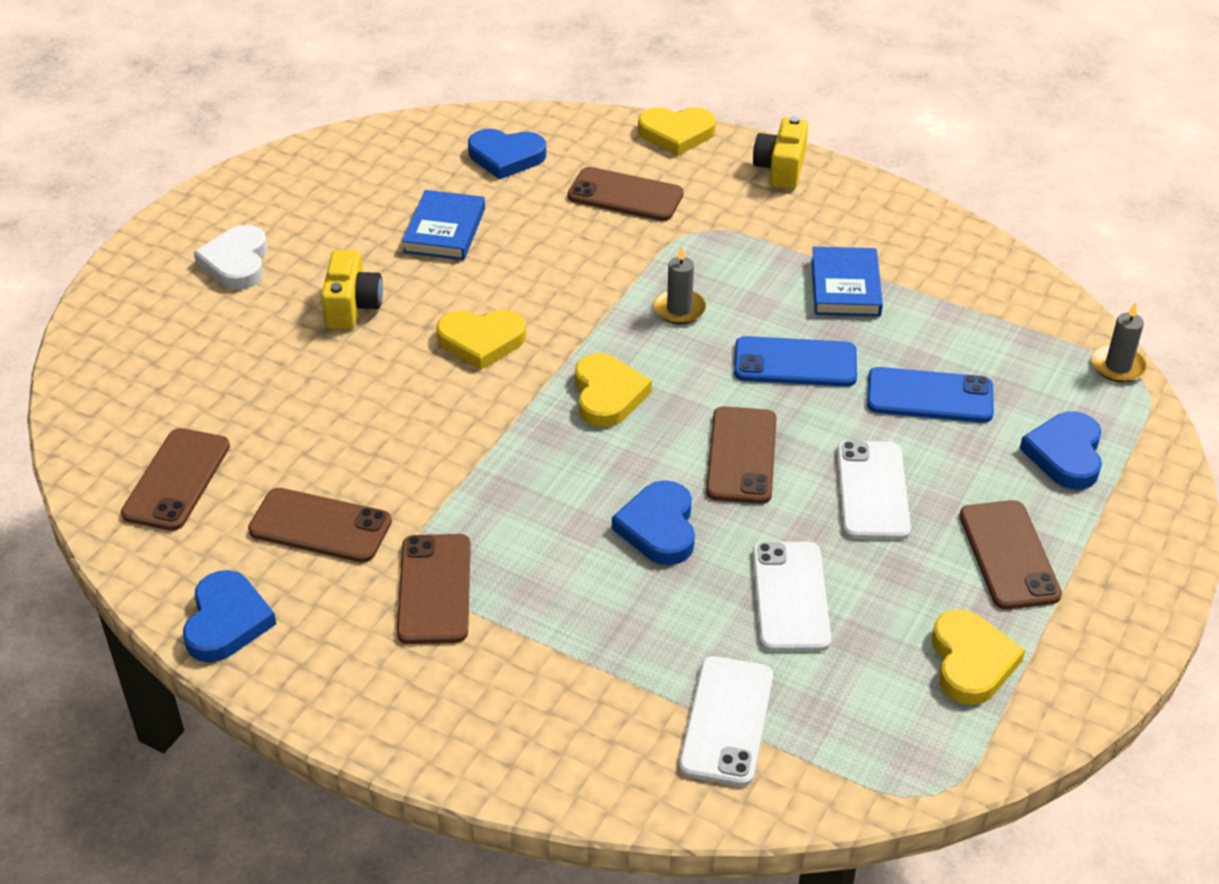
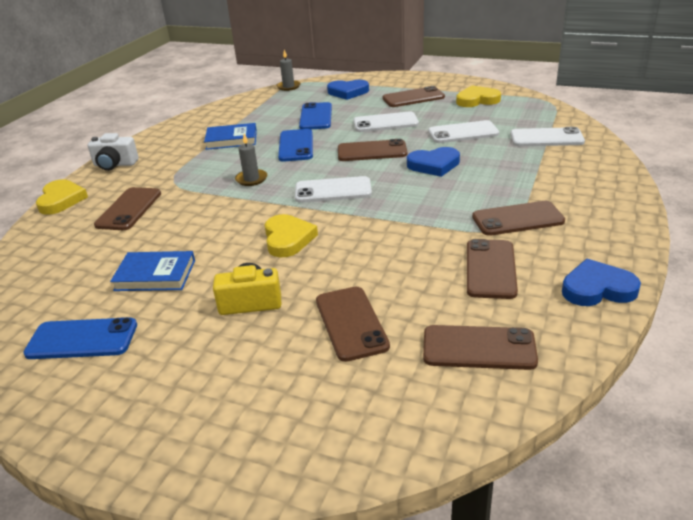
camera: 95 degrees left, 10 degrees down
white heart [193,225,268,290] -> none
blue heart [468,129,546,179] -> none
yellow heart [575,353,652,428] -> white phone [295,176,372,203]
yellow camera [753,116,808,189] -> white camera [88,133,139,171]
none -> blue phone [23,317,137,359]
none -> brown phone [316,287,390,362]

